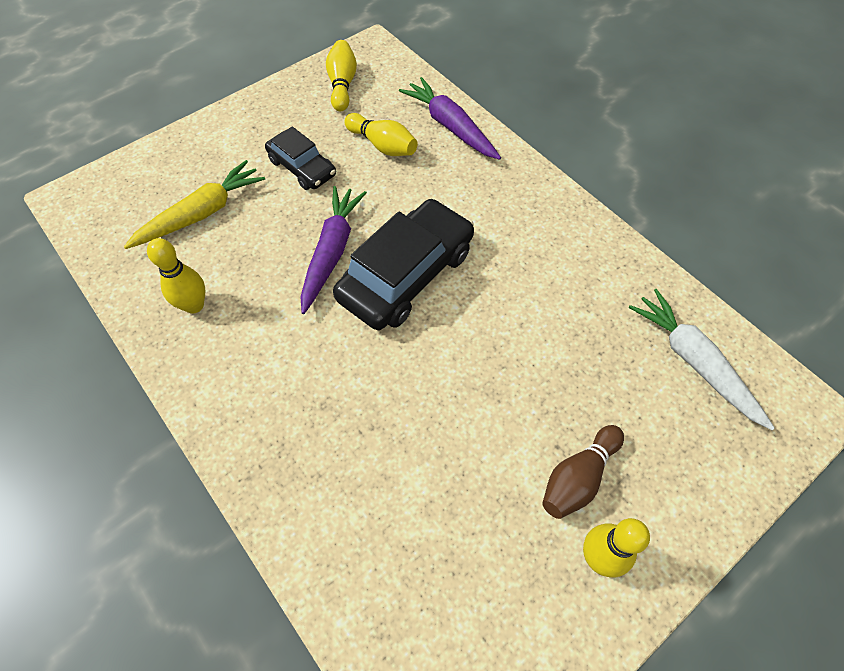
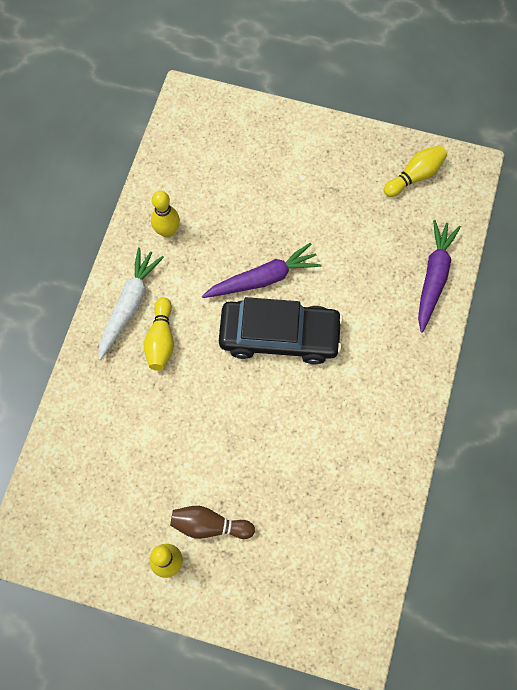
camera: 55 degrees right, 10 degrees up
yellow carrot [124,160,265,249] -> none
black car [265,127,336,190] -> none
yellow bowling pin [344,113,418,156] -> yellow bowling pin moved to [144,297,174,371]
white carrot [629,289,775,430] -> white carrot moved to [99,247,164,360]

